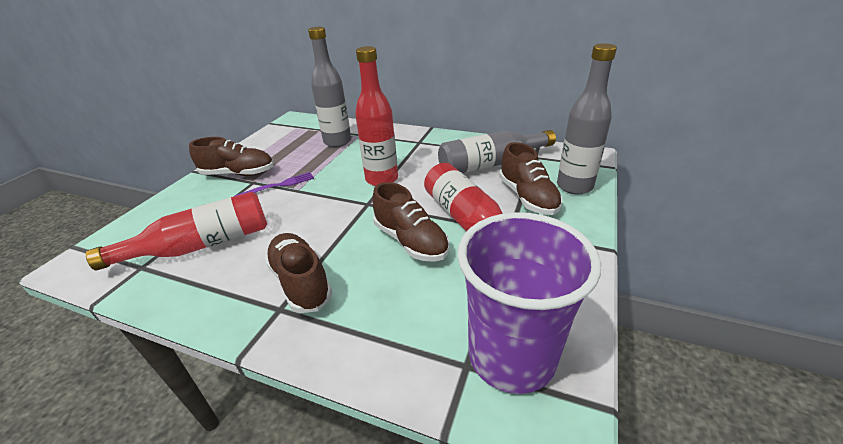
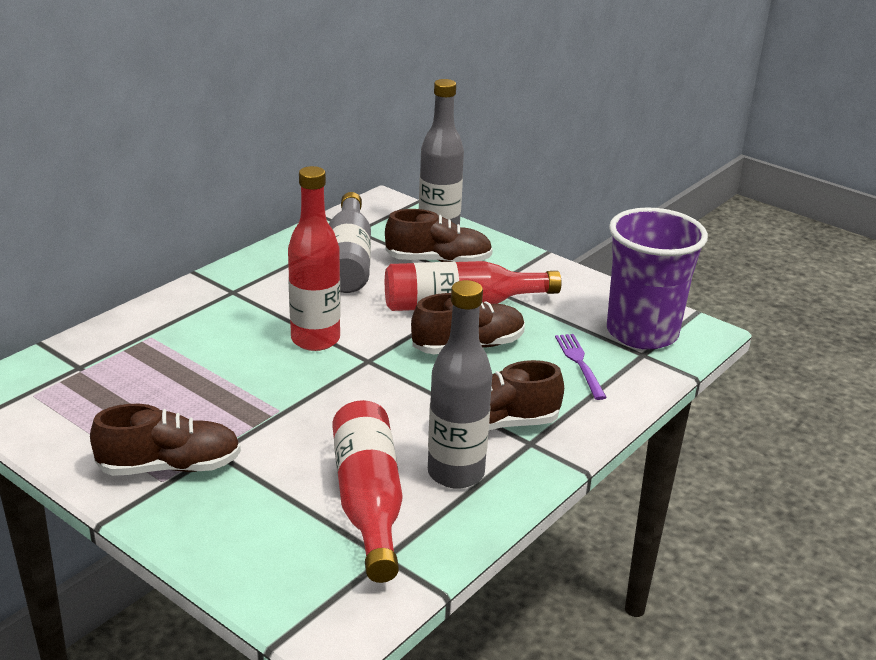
camera: 75 degrees left, 5 degrees down
brown shoe [189,137,274,176] -> brown shoe turned 60 degrees clockwise [90,404,241,476]
purple fork [235,172,314,196] -> purple fork moved to [555,334,607,400]
grey bottle [308,27,351,147] -> grey bottle moved to [428,280,492,489]

